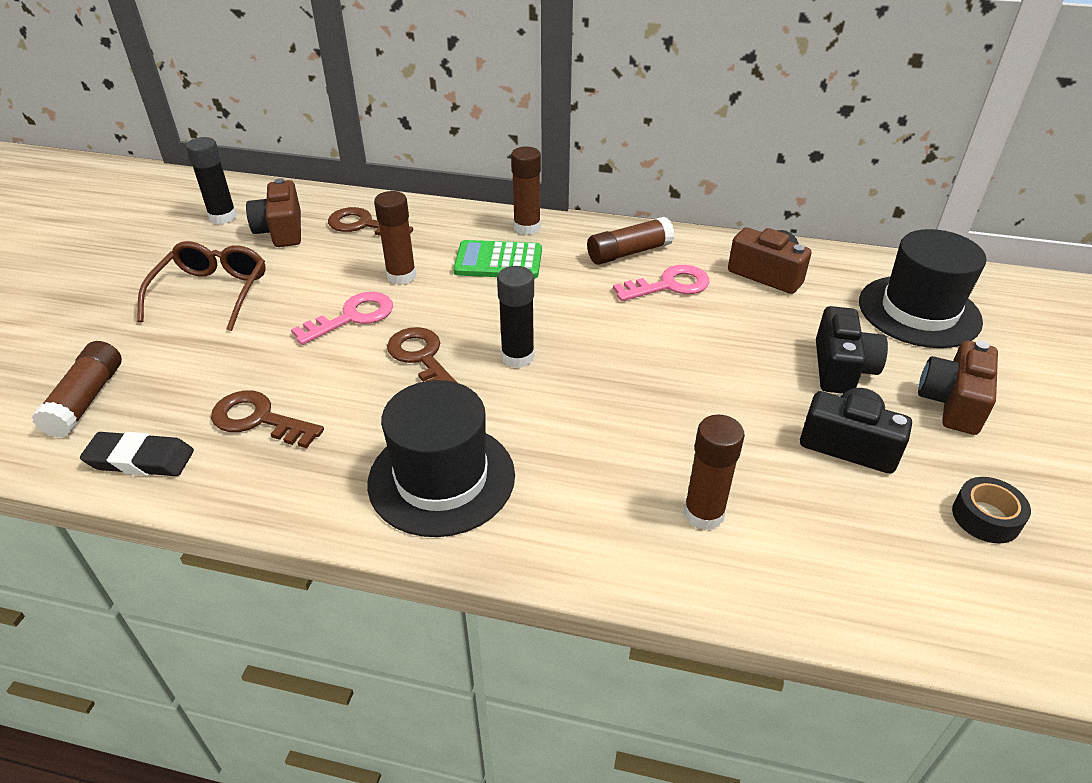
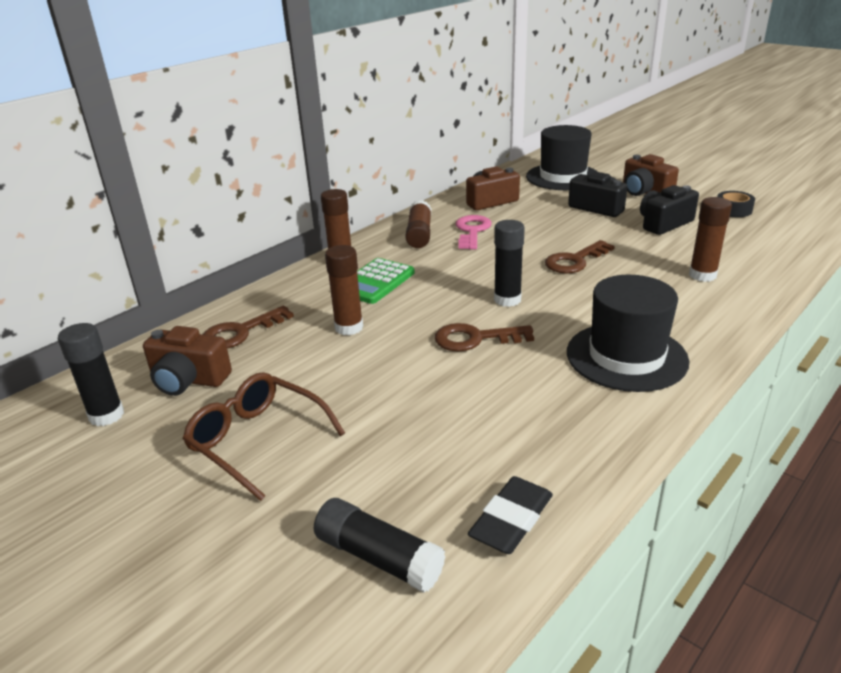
camera: 60 degrees left, 10 degrees down
brown glue stick [32,341,122,438] -> black glue stick [314,498,446,593]
brown key [211,390,324,448] -> brown key moved to [545,240,615,273]
pink key [291,292,393,345] -> none

